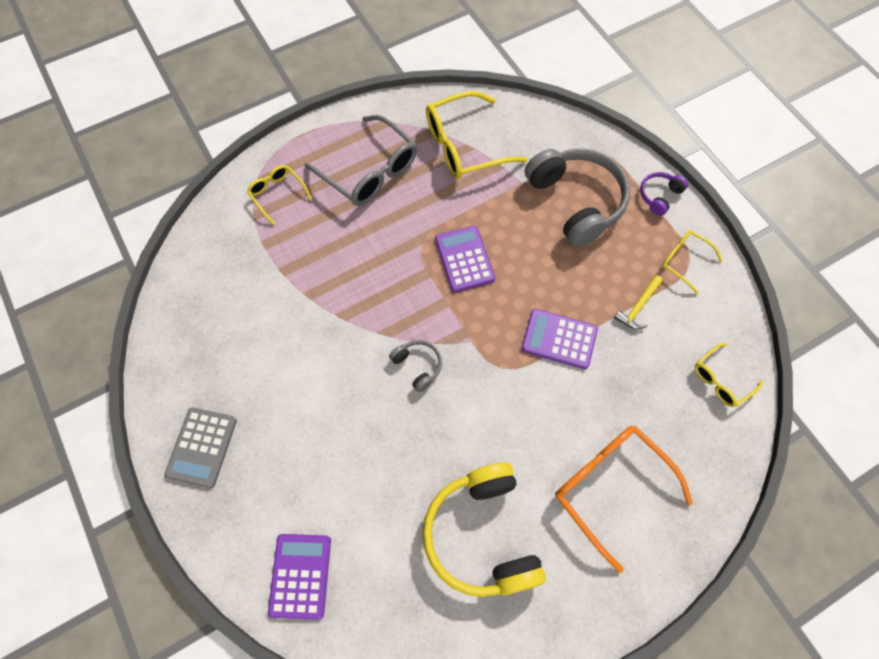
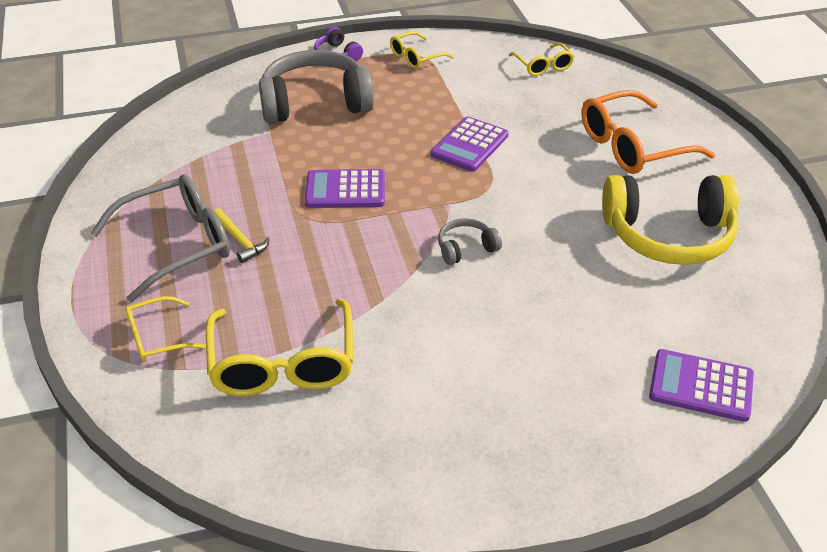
camera: 75 degrees left, 25 degrees down
grey calculator [164,407,237,488] -> none
yellow glasses [426,91,528,179] -> yellow glasses moved to [206,299,353,396]
yellow hammer [614,275,663,330] -> yellow hammer moved to [214,208,270,263]

